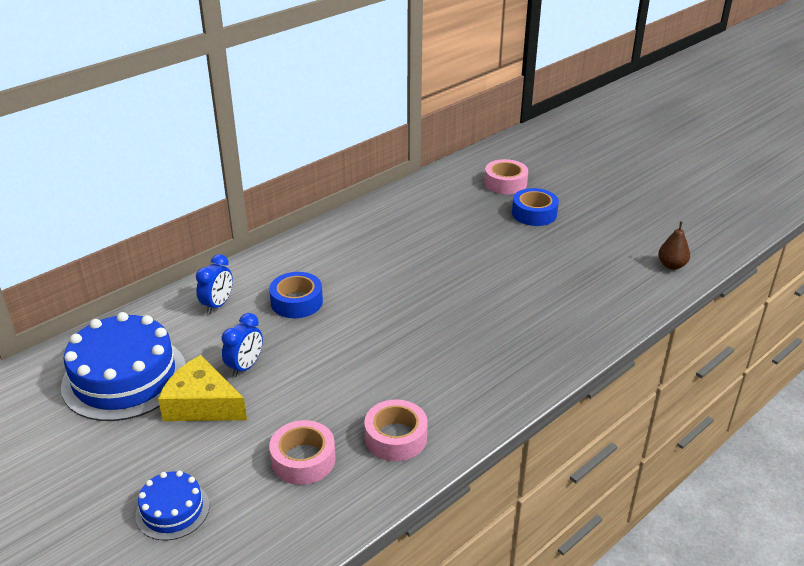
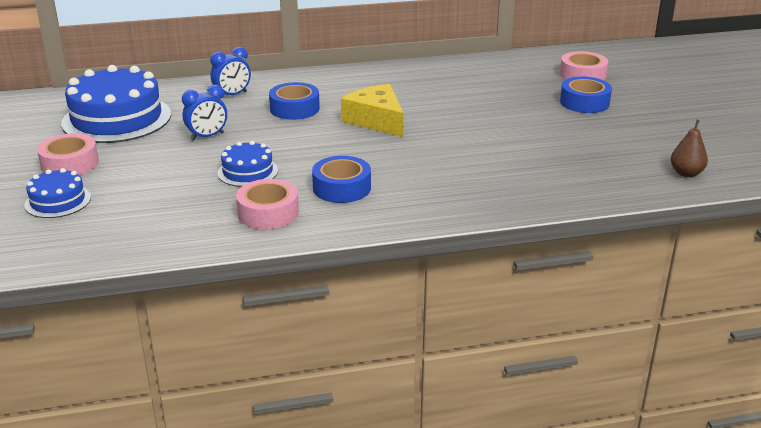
camera: 30 degrees right, 5 degrees down
yellow cheese [158,355,247,421] -> yellow cheese moved to [341,84,404,137]
pink tape [269,420,336,485] -> pink tape moved to [37,133,99,175]
none -> blue cake [218,141,278,187]
none -> blue tape [312,156,371,203]

